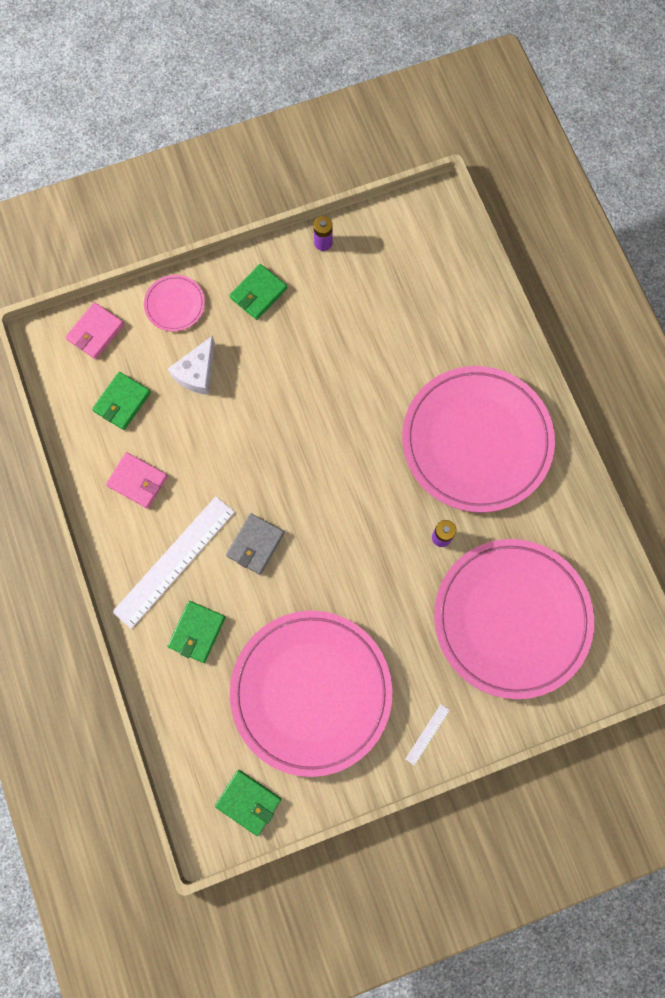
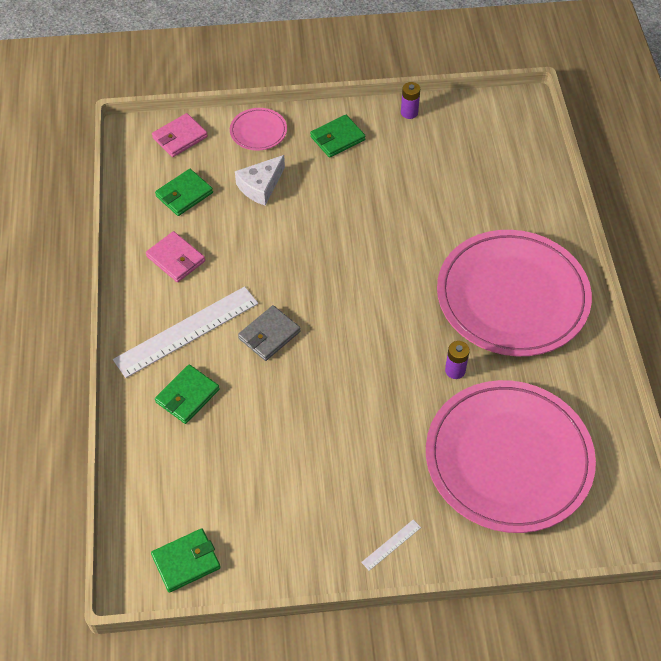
camera: 15 degrees right, 20 degrees down
green wallet [215,770,281,836] -> green wallet turned 75 degrees counterclockwise [151,528,221,593]
pink plate [230,611,392,777] -> none

